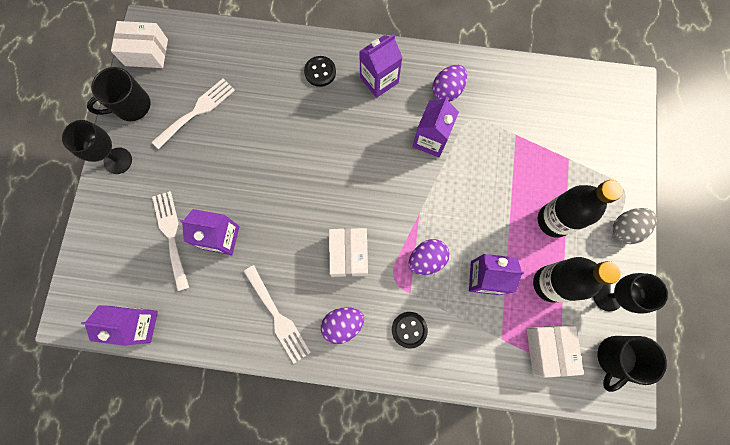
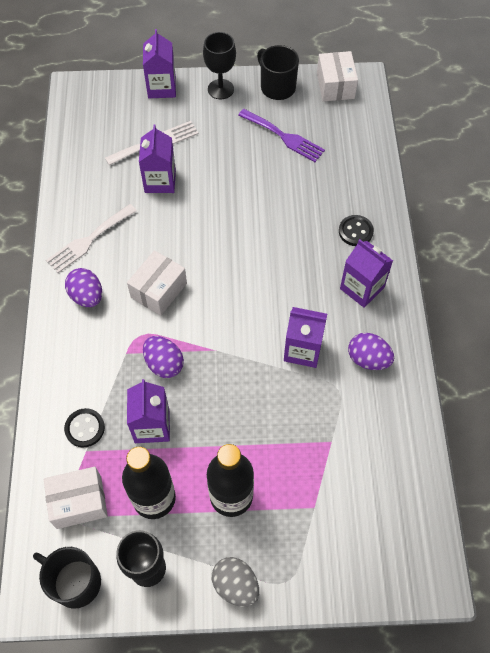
camera: 80 degrees right, 15 degrees down
purple carton [81,305,158,346] -> purple carton moved to [143,29,176,98]
white fork [152,78,235,149] -> purple fork [238,109,325,162]
white box [329,228,368,277] -> white box turned 45 degrees counterclockwise [127,250,187,316]
black button [392,312,428,349] -> black button moved to [64,408,105,448]

